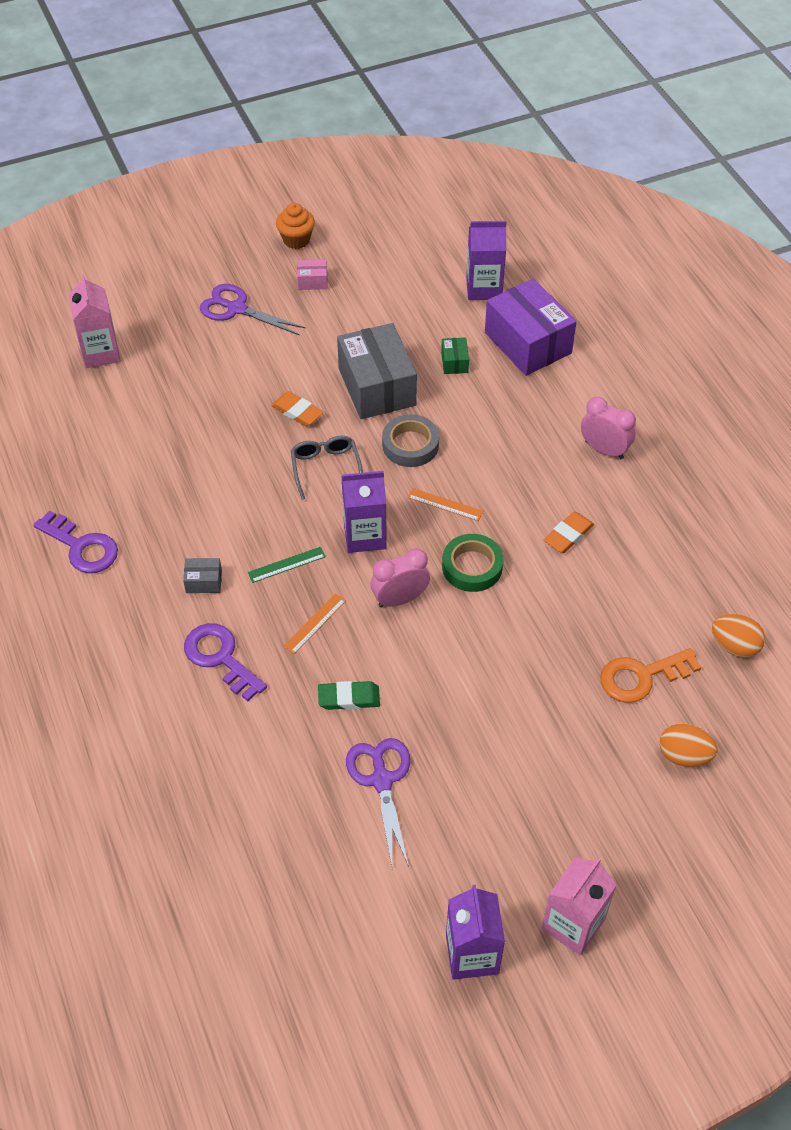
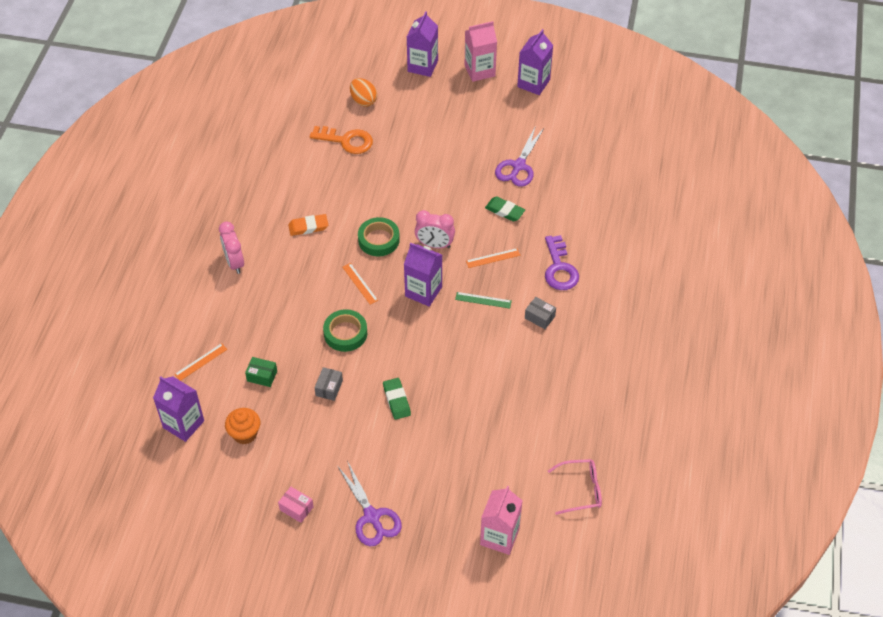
camera: 145 degrees left, 0 degrees up
purple key [33,510,118,573] -> none
orange eraser [271,391,323,426] -> green eraser [383,378,411,420]
orange cupcake [276,203,315,249] -> orange cupcake moved to [225,408,260,444]
grey glasses [291,436,363,500] -> none
grey box [337,323,417,419] -> grey box [314,367,343,401], size x0.42
grey tape [382,414,439,467] -> green tape [323,309,367,352]
green box [441,338,469,374] -> green box turned 75 degrees clockwise [245,357,277,387]
purple box [485,279,577,376] -> orange ruler [174,343,227,381]
orange egg [712,614,765,657] -> none
none -> purple carton [407,11,438,77]
none -> pink glasses [548,459,602,515]

